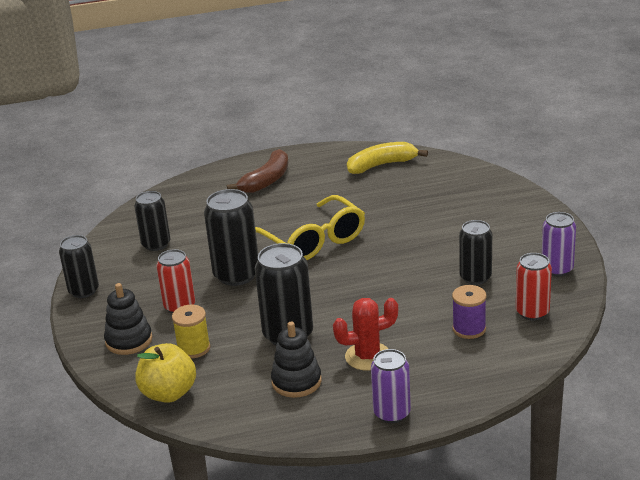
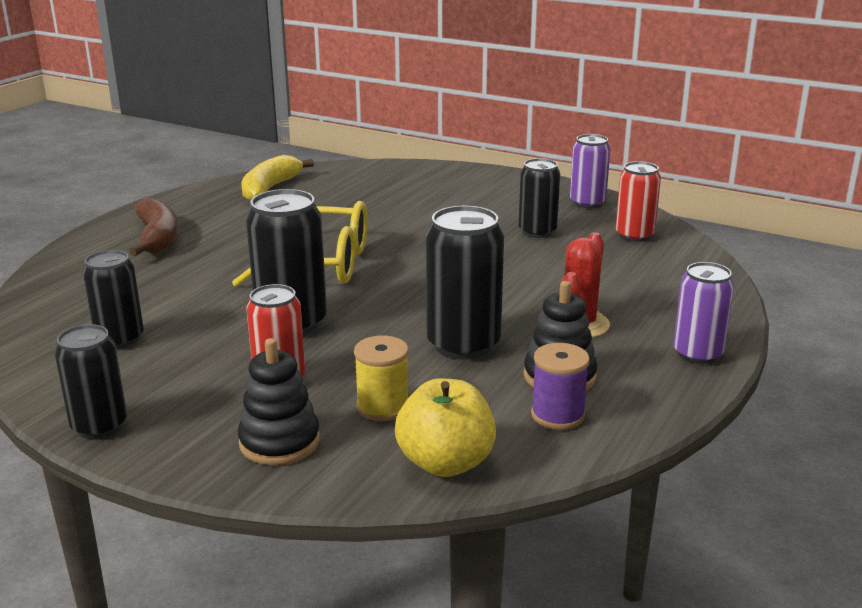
camera: 50 degrees left, 5 degrees down
purple spool [452,285,487,339] -> purple spool moved to [531,343,590,430]

